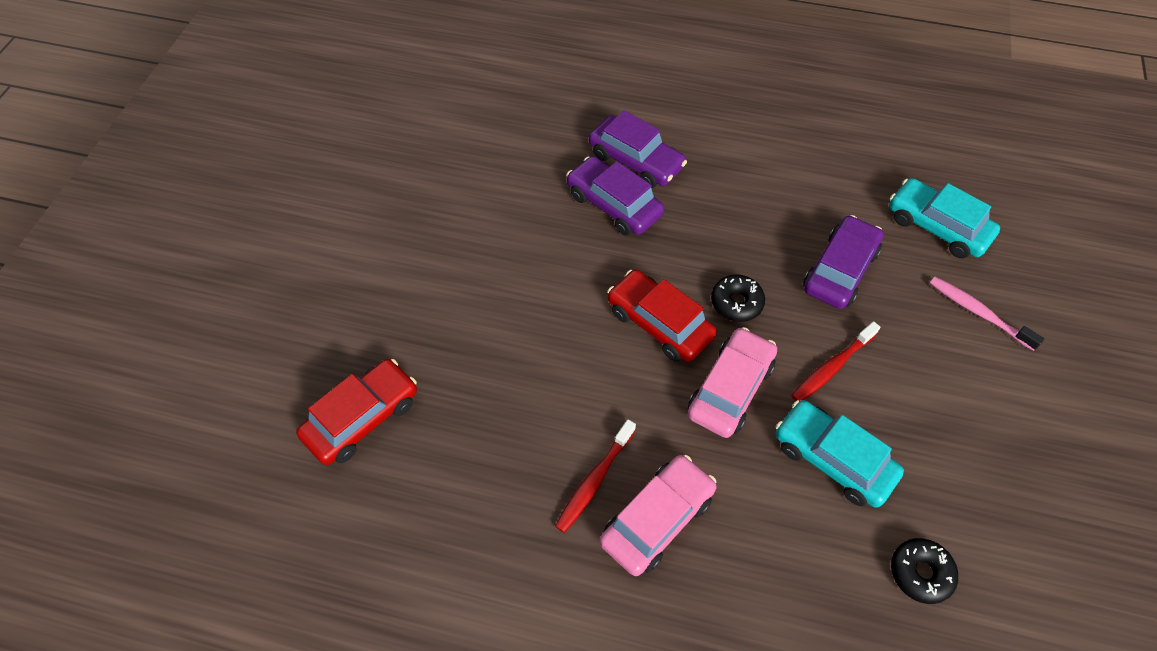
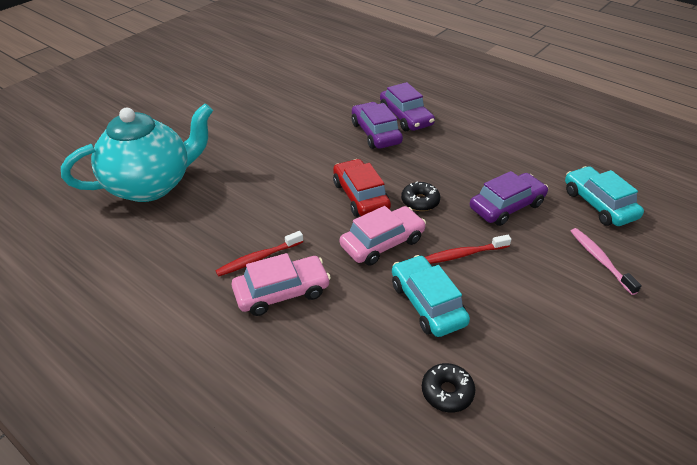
camera: 25 degrees right, 15 degrees down
red car [296,359,417,465] -> turquoise teapot [61,104,213,202]

